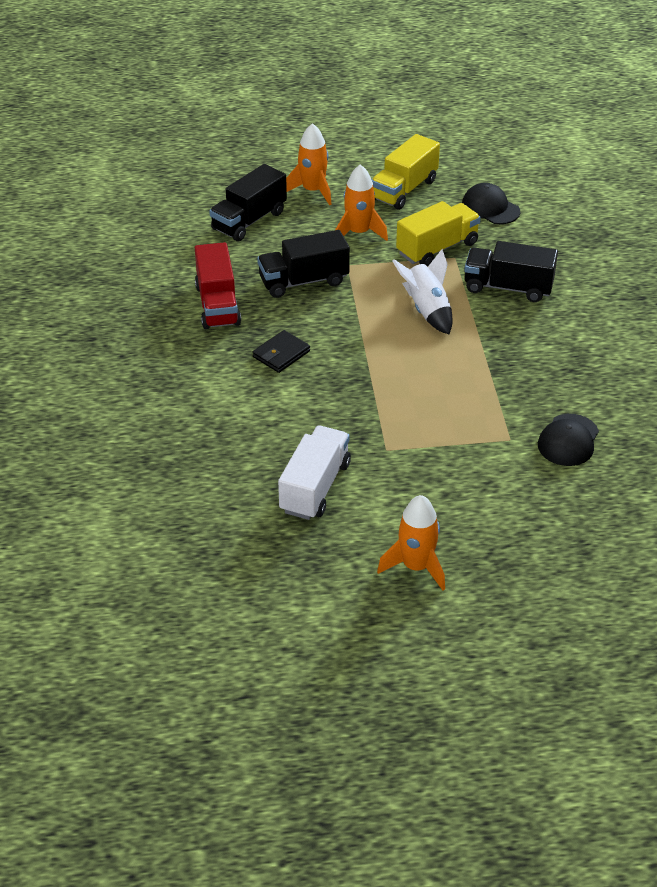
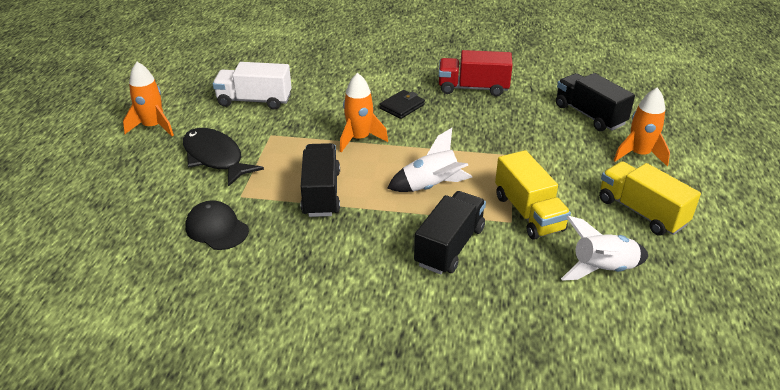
camera: 105 degrees right, 5 degrees down
black wallet [253,330,310,373] -> black wallet turned 75 degrees clockwise [379,90,425,119]
black truck [257,230,350,298] -> black truck moved to [301,143,340,217]
white truck [278,426,351,520] -> white truck turned 150 degrees clockwise [213,62,292,109]
orange rocket [335,164,388,241] -> orange rocket moved to [340,73,388,152]
black cap [462,183,520,224] -> white rocket [561,216,648,281]
none -> black fish [183,128,264,187]

